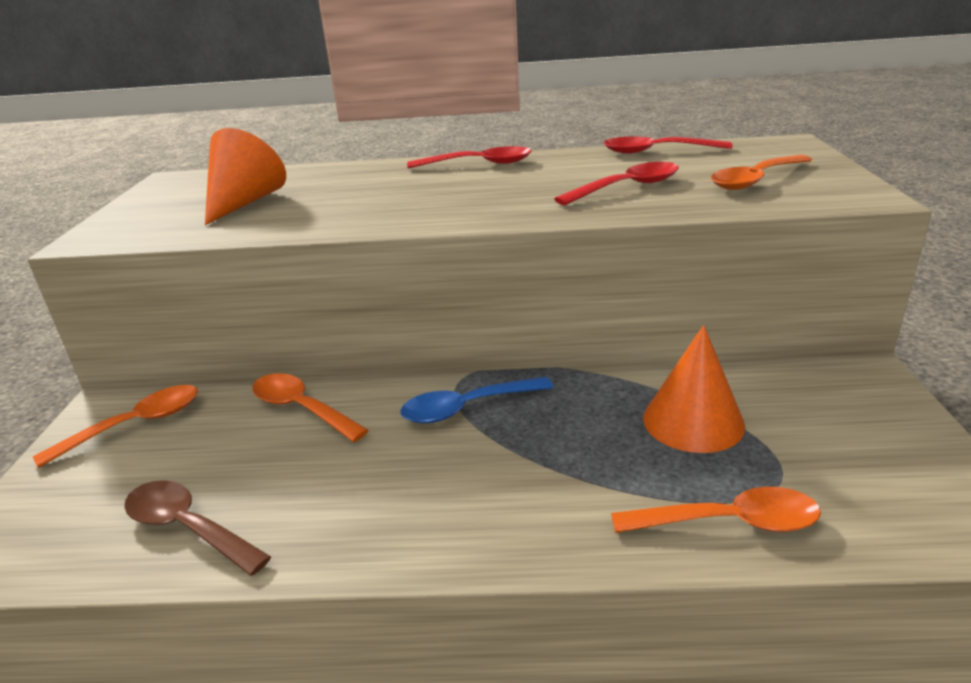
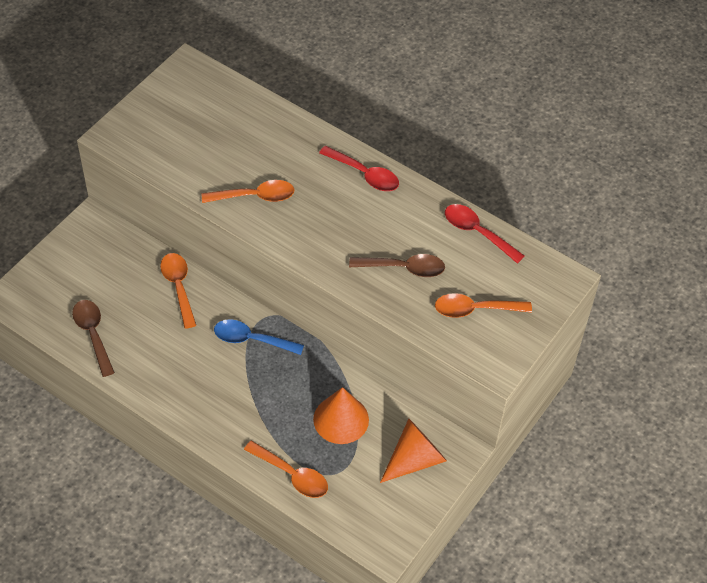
camera: 30 degrees right, 25 degrees up
orange spoon [33,385,198,468] -> orange spoon moved to [202,180,295,203]
orange cone [205,128,286,225] -> orange cone moved to [380,419,447,483]
red spoon [554,162,679,205] -> brown spoon [349,254,445,277]

